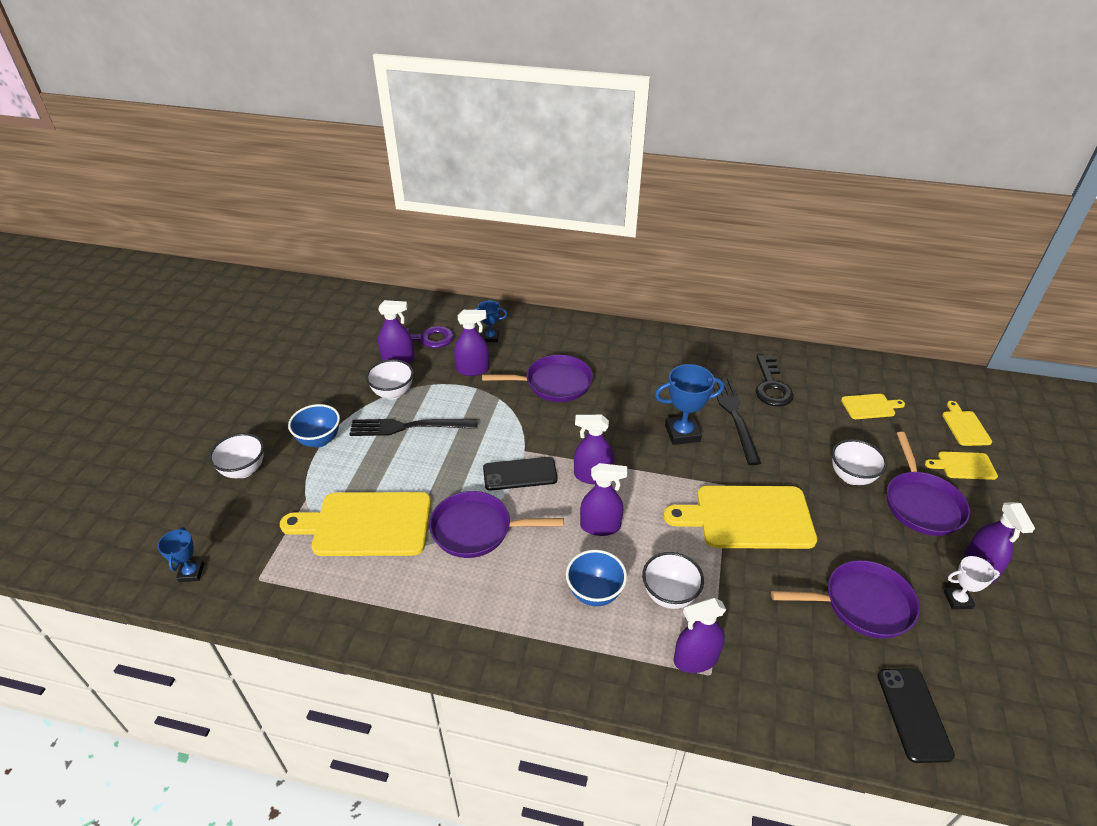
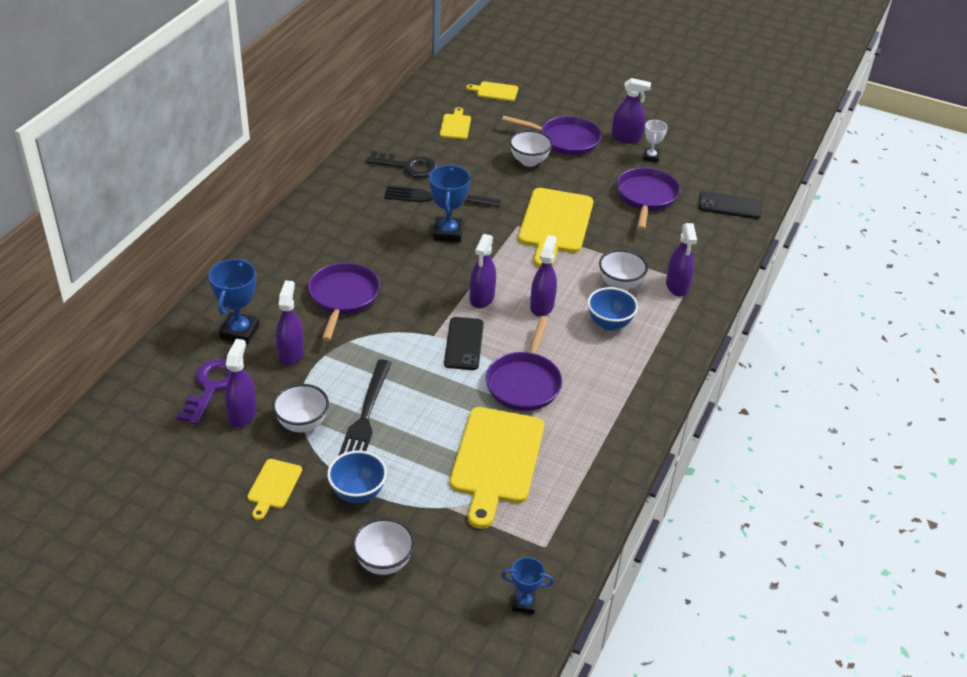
camera: 80 degrees left, 0 degrees up
blue trophy [473,301,507,342] -> blue trophy [208,259,259,344], size x1.68
yellow cutting board [925,451,998,480] -> yellow cutting board moved to [247,459,302,520]

